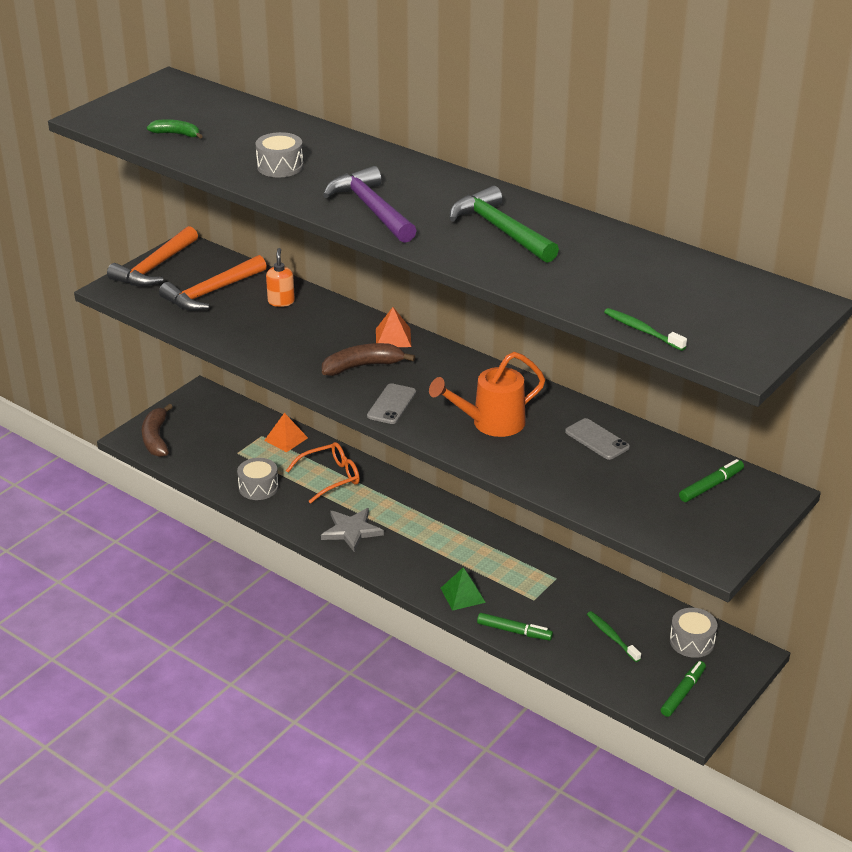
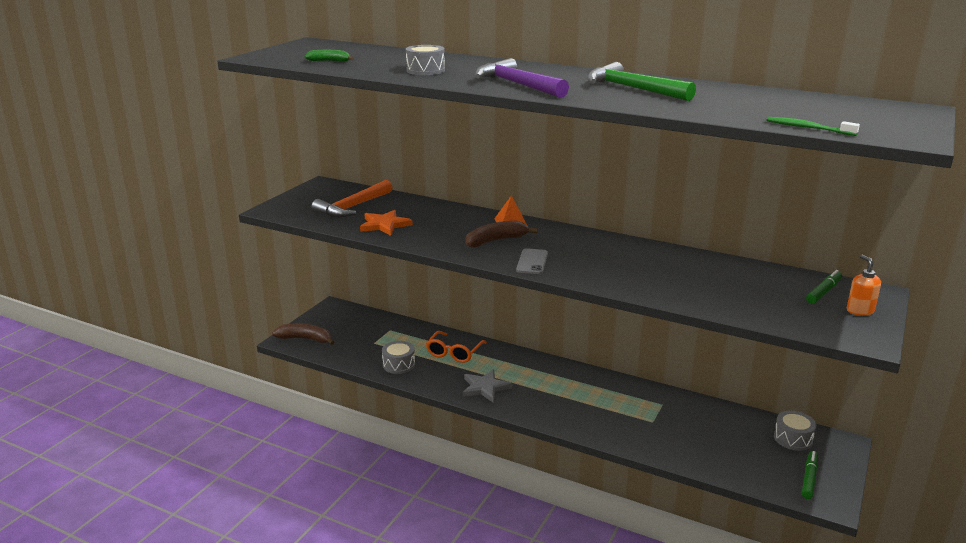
camera: 10 degrees left, 10 degrees down
orange hammer [107,226,198,286] -> none
brown banana [142,404,173,457] -> brown banana turned 120 degrees clockwise [272,323,335,345]
orange pyramid [264,413,308,452] -> none
orange soap dispenser [266,248,295,307] -> orange soap dispenser moved to [847,255,881,316]
orange glasses [286,442,360,504] -> orange glasses turned 150 degrees clockwise [426,331,487,363]
orange watering can [429,352,545,437] -> none
green pyramid [441,567,486,611] -> none
green marker [477,613,553,641] -> none
grey phone [565,418,630,460] -> none
green toothbrush [587,611,641,662] -> none
none -> orange star [360,210,413,236]

